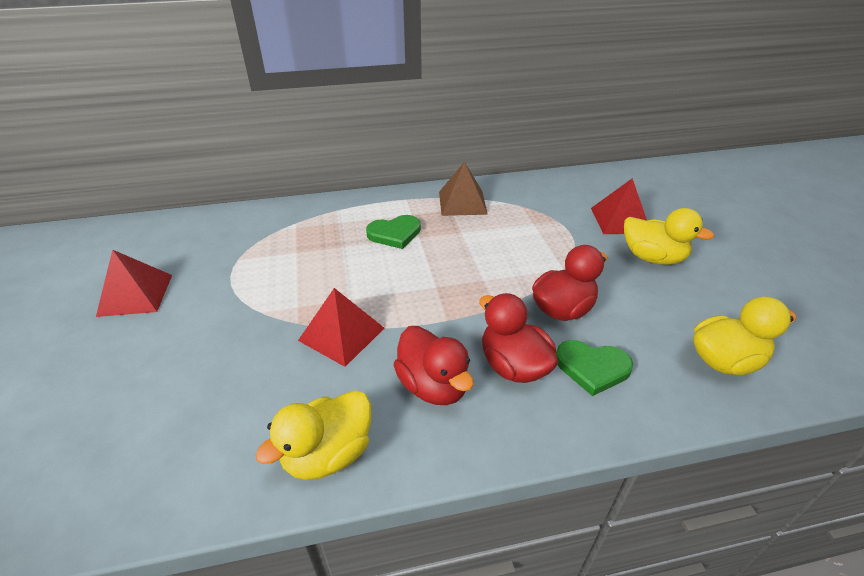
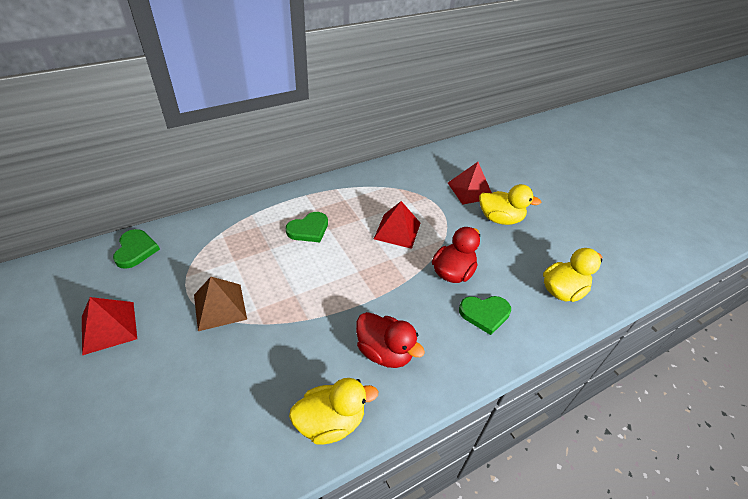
camera: 20 degrees left, 5 degrees up
yellow duck [255,390,371,480] -> yellow duck turned 135 degrees counterclockwise [289,378,378,445]
red pyramid [298,288,384,367] -> red pyramid moved to [374,201,420,249]
brown pyramid [439,162,488,216] -> brown pyramid moved to [194,277,247,331]
red duck [479,293,558,383] -> none
none -> green heart [113,229,160,269]

